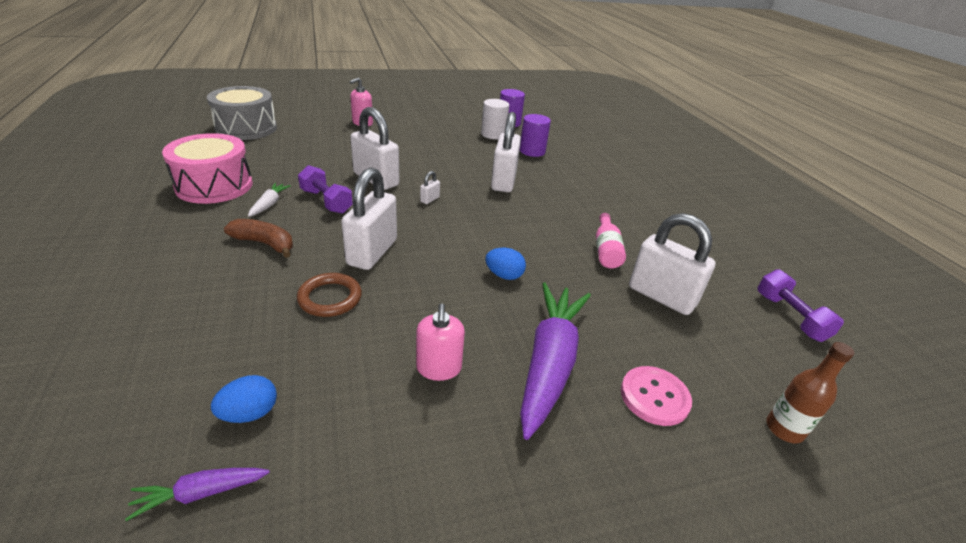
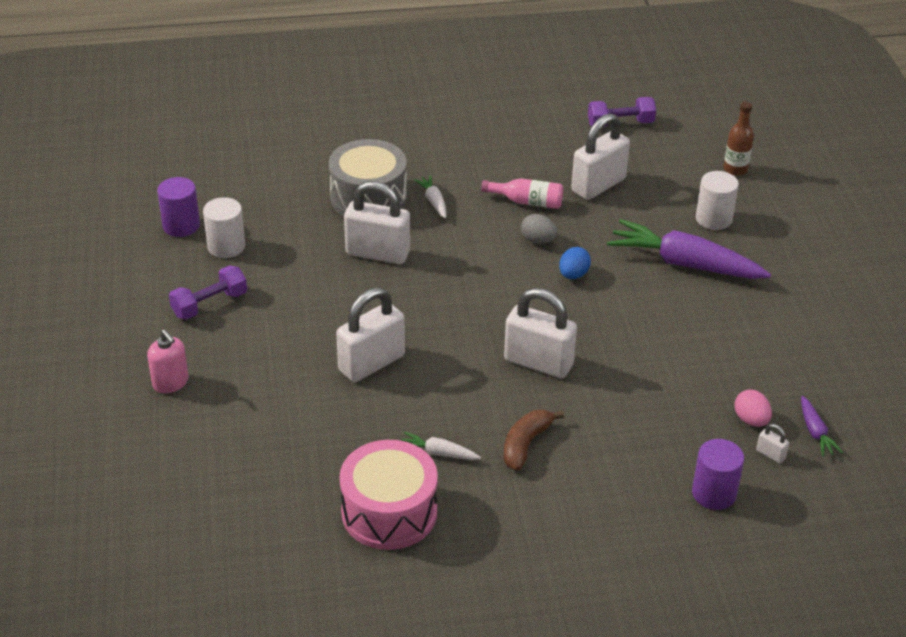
camera: 80 degrees left, 5 degrees up
grey drum [207,86,277,140] -> grey drum moved to [329,139,407,216]
blue egg [211,375,277,423] -> pink egg [734,390,772,427]
brown ring [297,273,362,317] -> none
purple dumbbell [298,165,353,214] -> purple dumbbell moved to [169,265,247,320]
pink soap dispenser [416,303,465,381] -> none
white padlock [420,171,440,204] -> white padlock moved to [756,424,789,463]
purple cylinder [520,114,551,157] -> purple cylinder moved to [692,439,744,510]
pink button [621,366,692,426] -> white cylinder [696,171,739,230]
none -> white carrot [414,175,447,218]
none -> grey egg [521,214,558,244]

